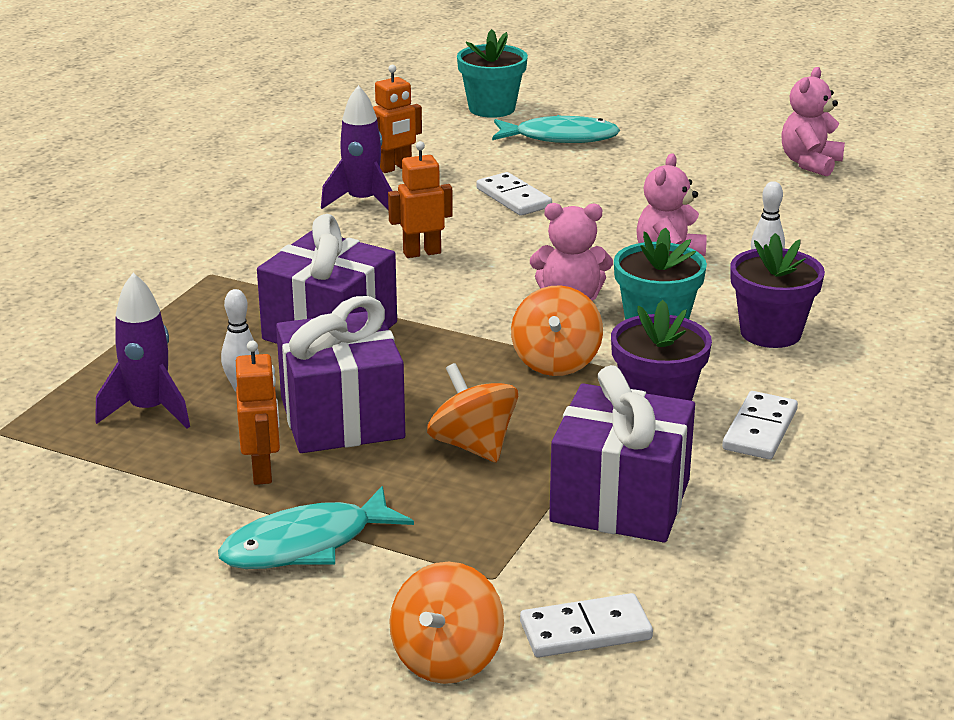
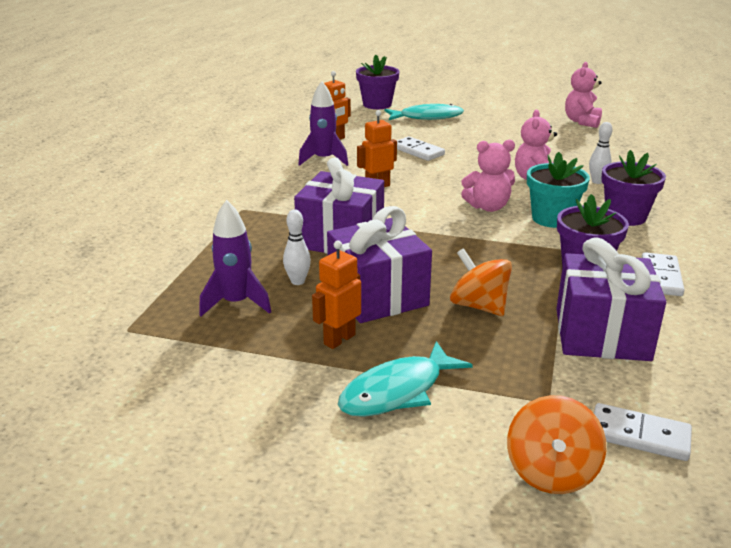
camera: 10 degrees left, 0 degrees up
orange robot [236,341,280,485] -> orange robot turned 120 degrees counterclockwise [312,241,361,349]
turquoise flower pot [457,29,528,118] -> purple flower pot [356,55,400,109]
orange spinning top [511,285,603,376] -> none
white domino [520,593,653,657] -> white domino turned 45 degrees clockwise [594,403,692,461]

